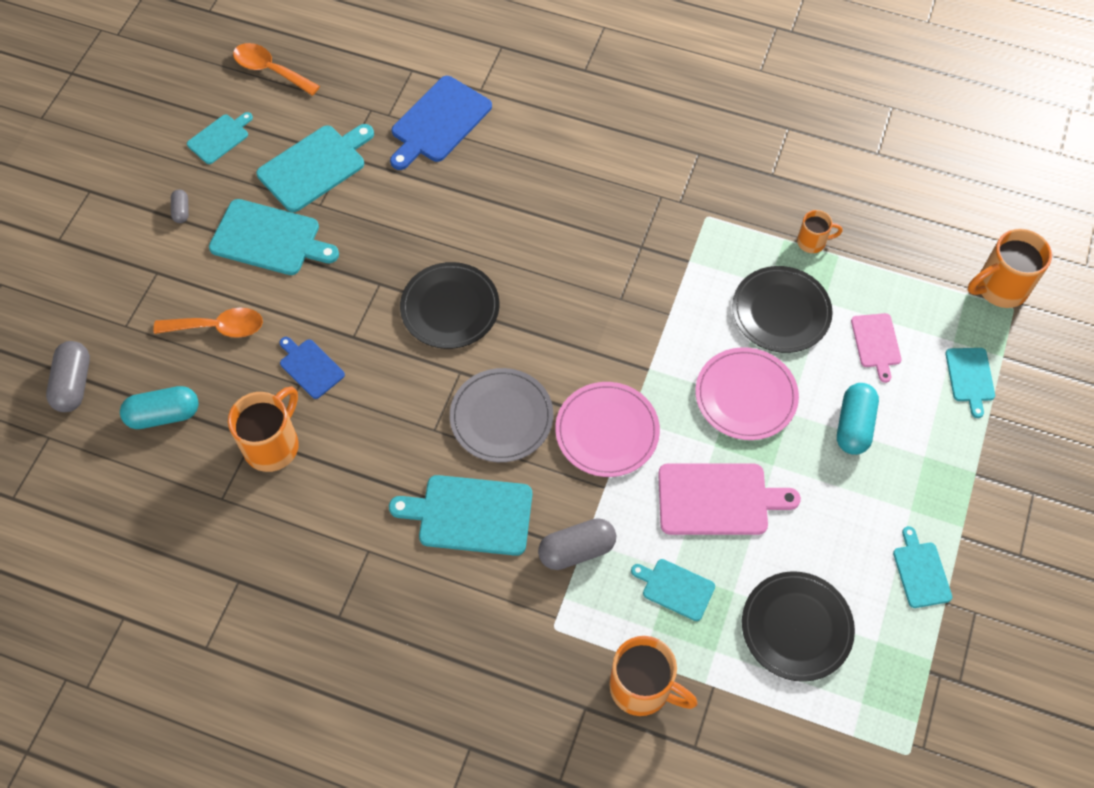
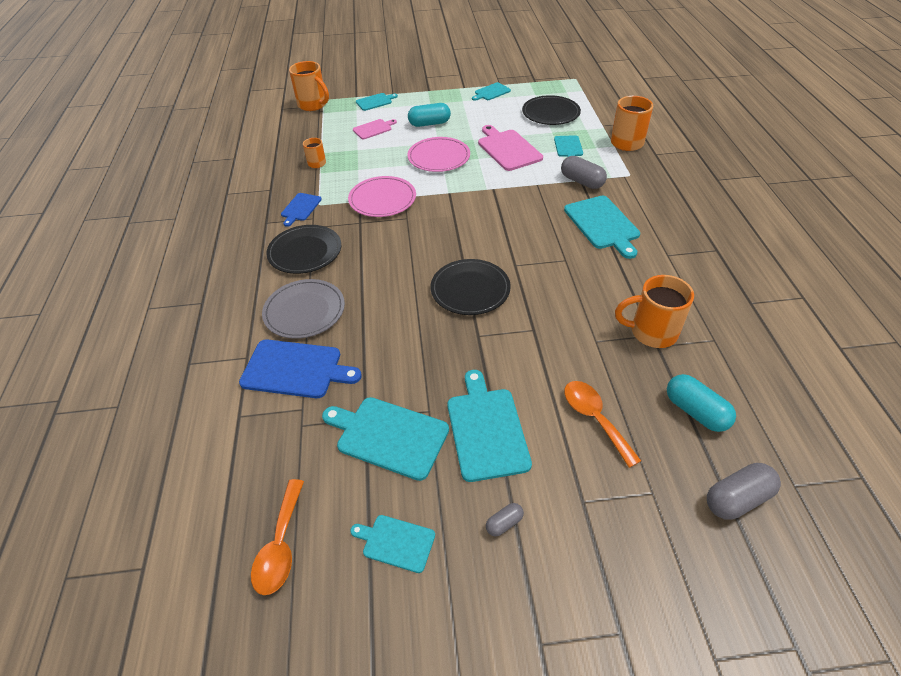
camera: 115 degrees left, 15 degrees down
blue cutting board [279,337,345,399] -> blue cutting board moved to [281,193,322,227]
grey plate [450,368,553,462] -> grey plate moved to [262,279,345,339]
pink plate [555,382,660,477] -> pink plate moved to [348,176,416,217]
black plate [732,266,833,353] -> black plate moved to [266,225,341,274]

